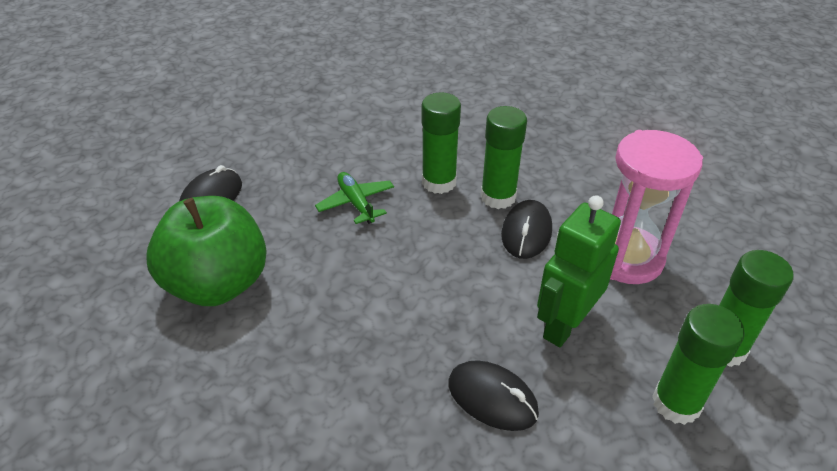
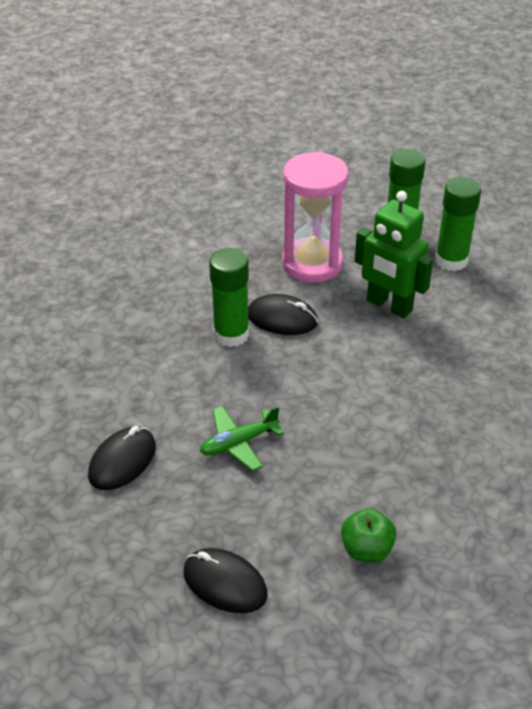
camera: 90 degrees left, 0 degrees up
green apple [146,196,267,306] -> green apple [341,508,397,562], size x0.46
green glue stick [422,92,461,194] -> none
black mouse [448,360,539,431] -> black mouse moved to [88,426,156,490]

